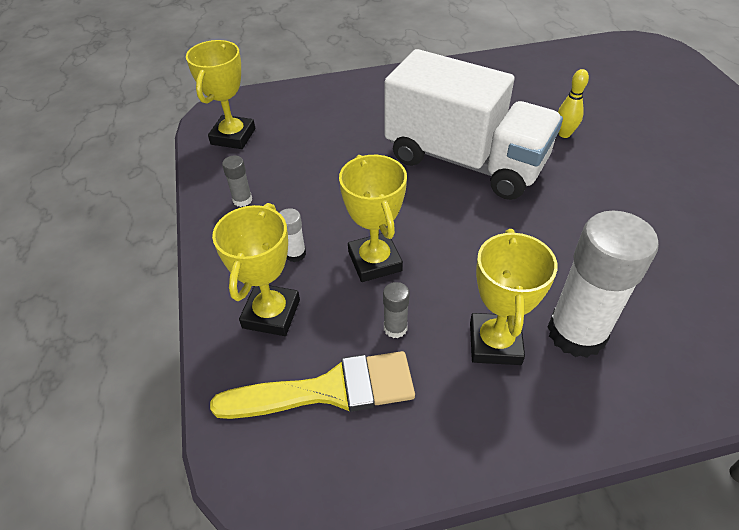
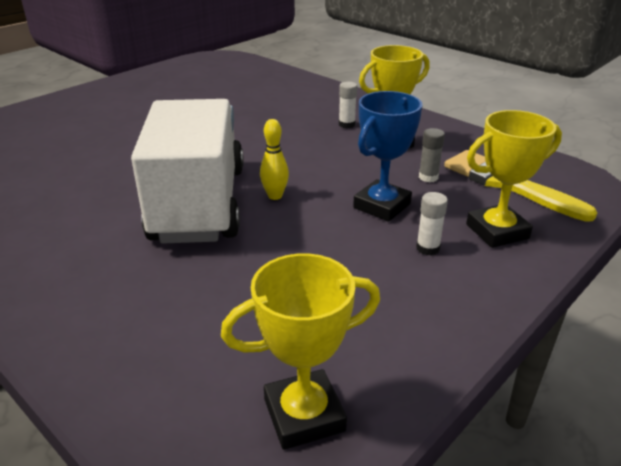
camera: 125 degrees left, 15 degrees down
grey glue stick [222,156,252,207] -> none
yellow trophy [339,155,407,282] -> blue trophy [353,91,422,222]
white glue stick [548,211,659,358] -> white glue stick [339,82,357,128], size x0.42
yellow bowling pin [558,69,589,138] -> yellow bowling pin moved to [260,119,289,200]

